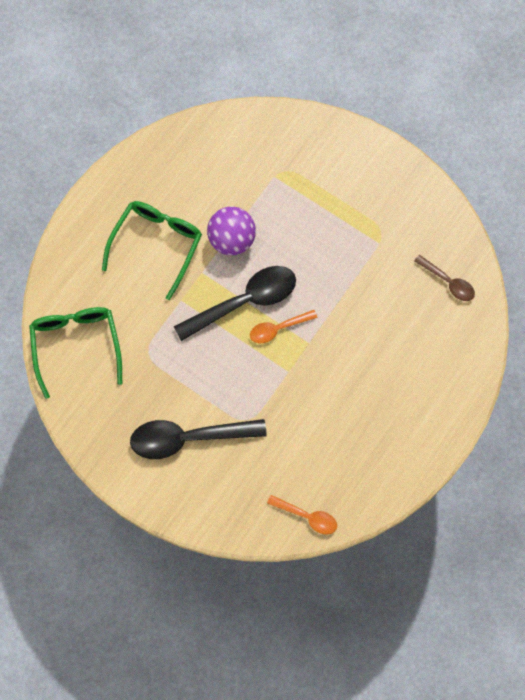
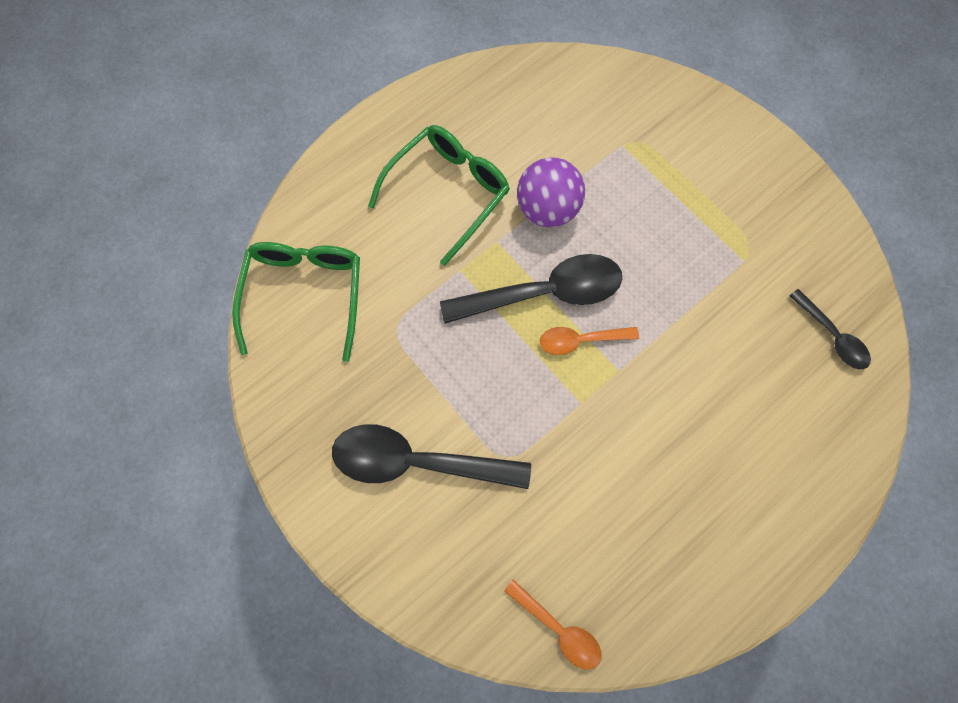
camera: 15 degrees right, 0 degrees up
brown spoon [414,255,475,301] -> black spoon [789,289,871,369]

